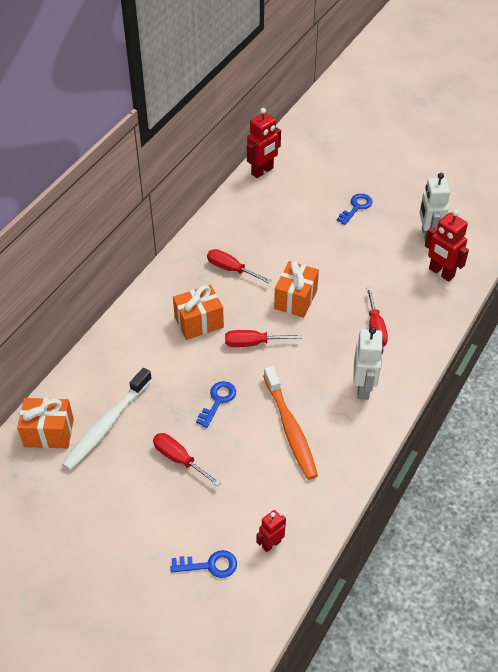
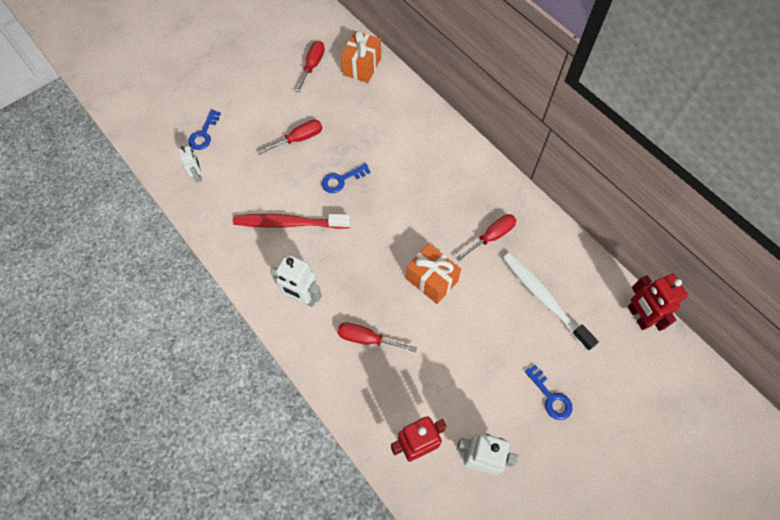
camera: 110 degrees right, 15 degrees up
white toothbrush [62,368,152,470] -> white toothbrush moved to [503,252,599,351]
orange gift [173,285,224,340] -> none
blue key [196,381,236,428] -> blue key turned 105 degrees clockwise [322,163,371,193]
red screwdriver [225,330,302,347] -> red screwdriver moved to [295,41,325,92]
red robot [256,510,286,552] -> white robot [178,146,202,183]
orange toothbrush [263,366,318,480] -> red toothbrush [233,214,351,229]

